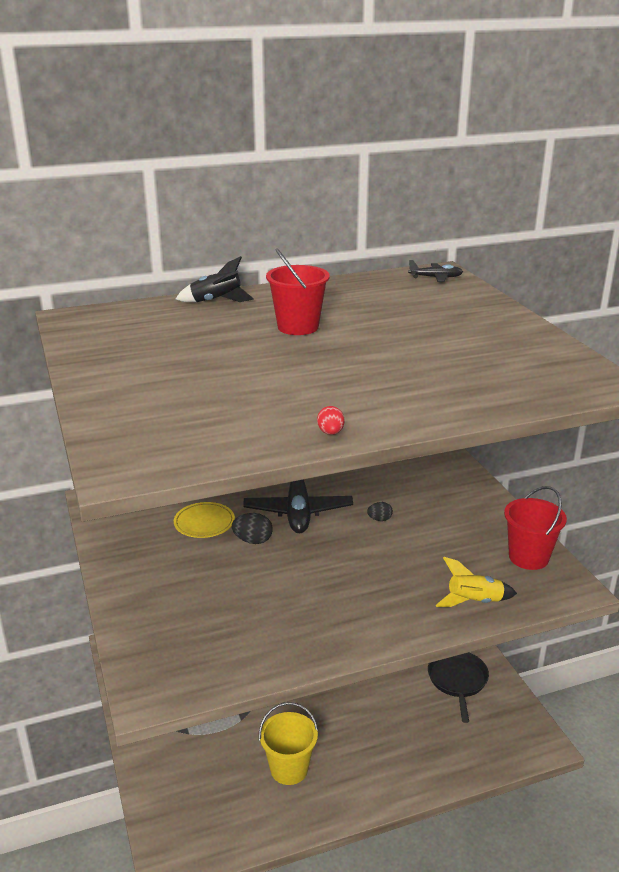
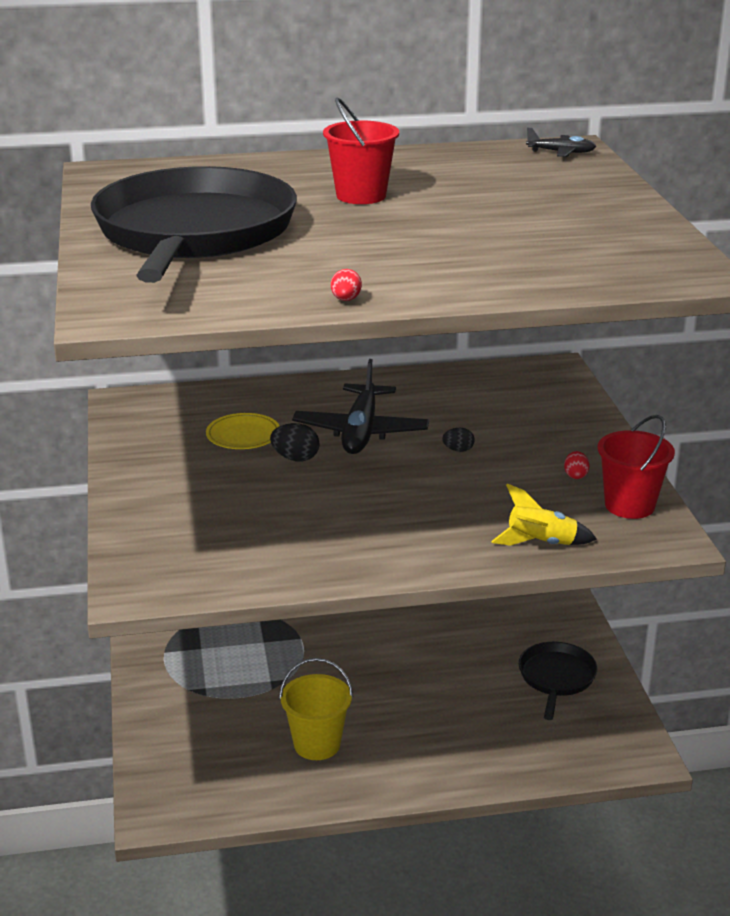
camera: 10 degrees right, 0 degrees up
black rocket [176,256,254,302] -> none
none -> black pan [91,166,297,283]
none -> red egg [564,451,589,479]

